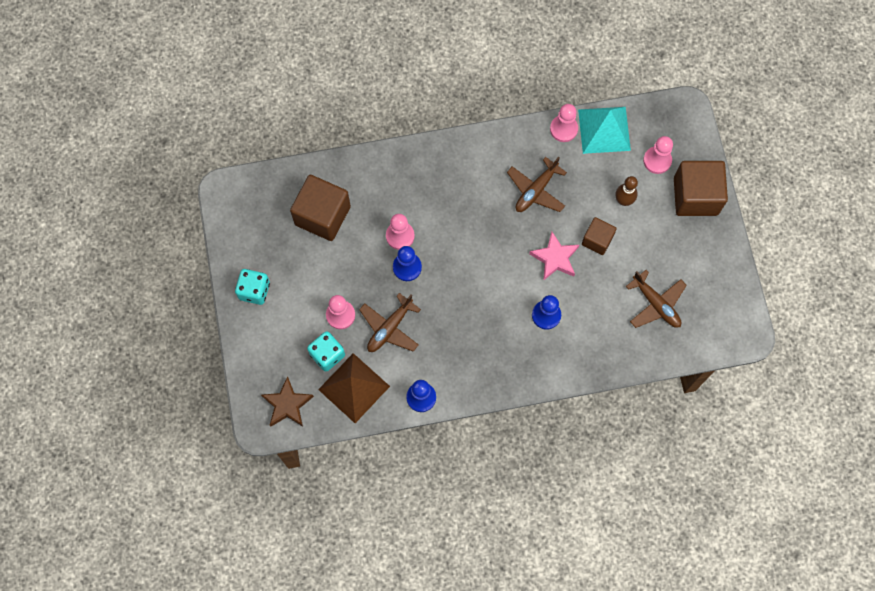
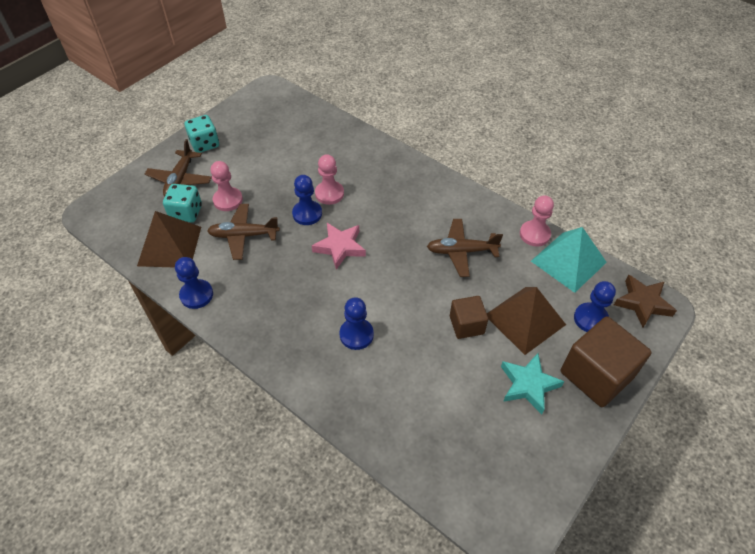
camera: 50 degrees right, 20 degrees down
brown star [261,376,314,427] -> brown star moved to [614,275,677,327]
brown cube [290,175,351,241] -> none
pink star [529,232,579,281] -> pink star moved to [312,223,366,270]
brown bowling pin [615,176,638,206] -> brown pyramid [487,287,566,355]
brown plane [626,270,687,328] -> brown plane moved to [145,139,212,196]
pink pawn [643,136,673,174] -> blue pawn [574,281,616,332]
none -> turquoise star [501,353,564,414]

